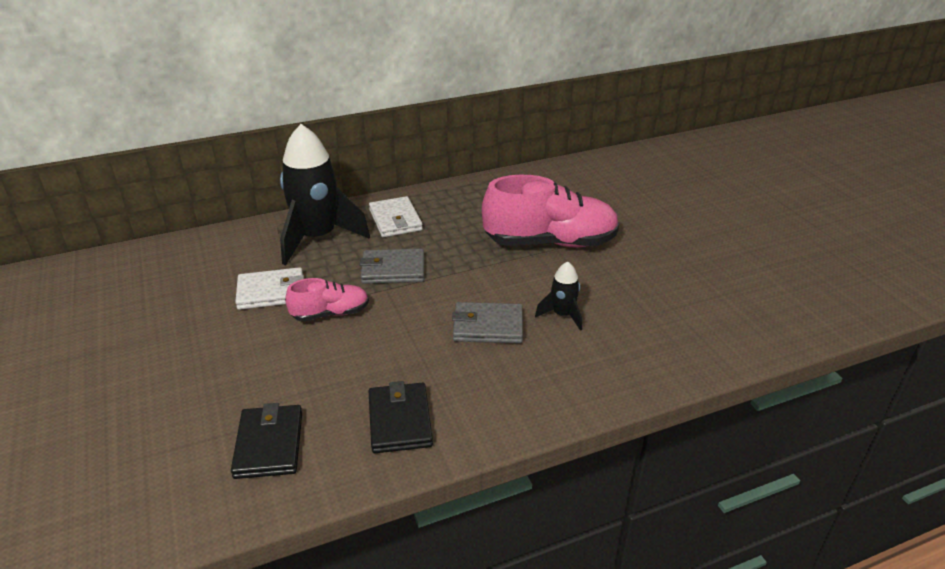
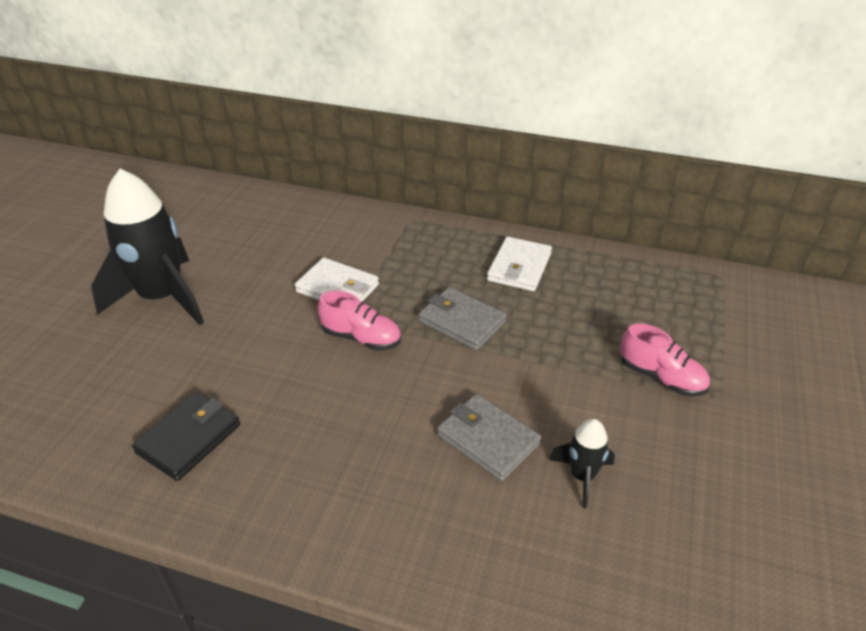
camera: 40 degrees right, 5 degrees up
black rocket [280,124,370,265] -> black rocket moved to [91,169,204,325]
black wallet [369,381,433,453] -> none
pink shoe [482,175,619,247] -> pink shoe [620,323,710,397], size x0.52

